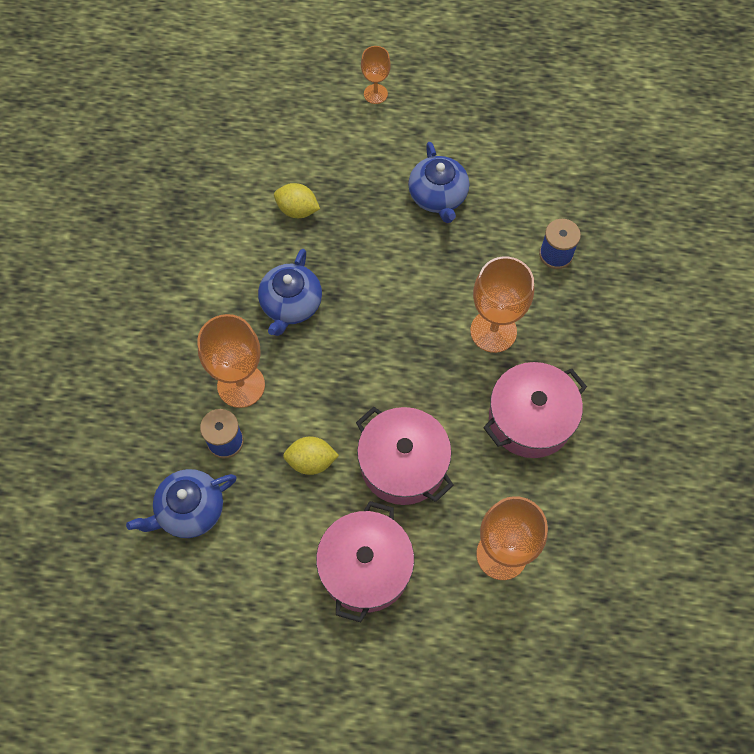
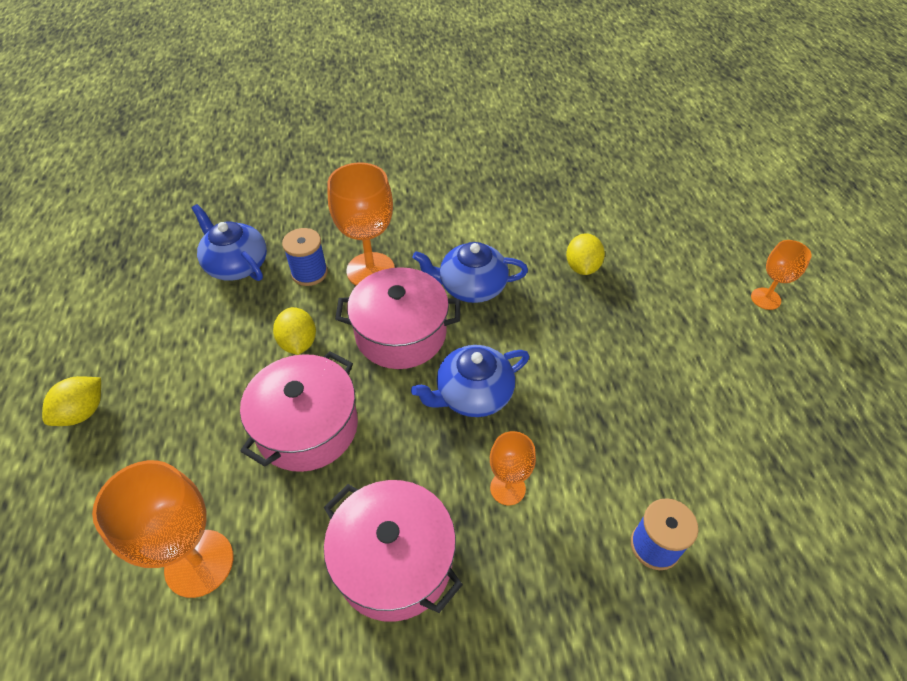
camera: 75 degrees right, 15 degrees down
pink pot [316,501,414,622] -> pink pot moved to [335,267,460,369]
blue teapot [408,142,469,223] -> blue teapot moved to [411,345,529,417]
orange goblet [470,256,534,353] -> orange goblet [490,431,536,505], size x0.57
none -> yellow lemon [42,376,101,426]

